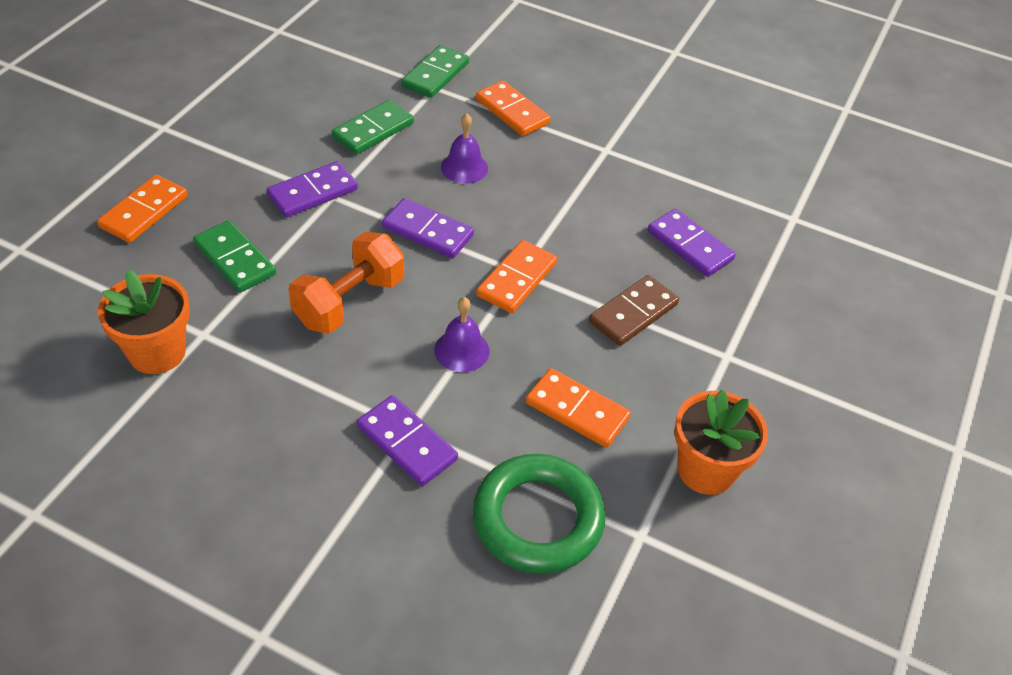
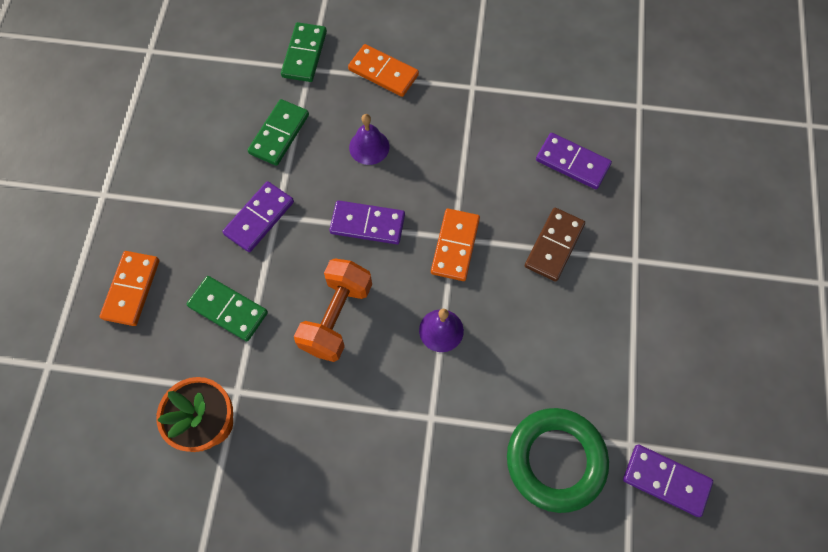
camera: 15 degrees left, 20 degrees up
purple domino [357,395,458,486] -> purple domino moved to [623,444,713,517]
orange domino [526,368,631,448] -> none
orange flower pot [674,390,768,495] -> none

